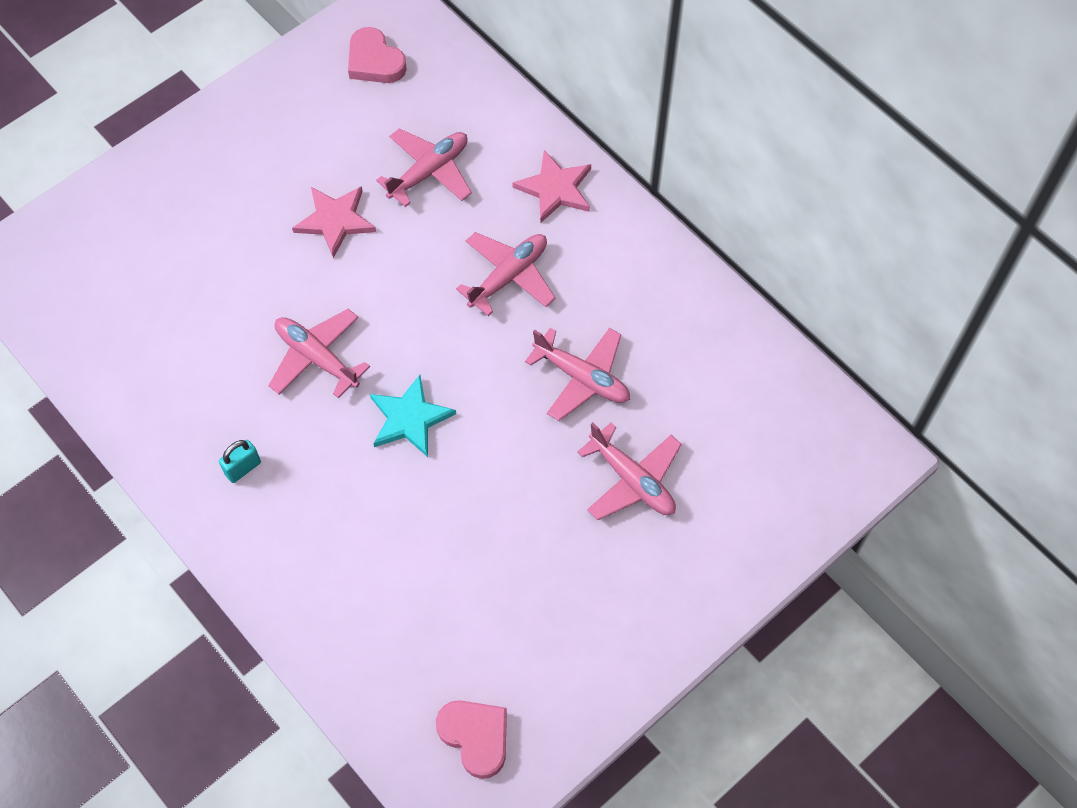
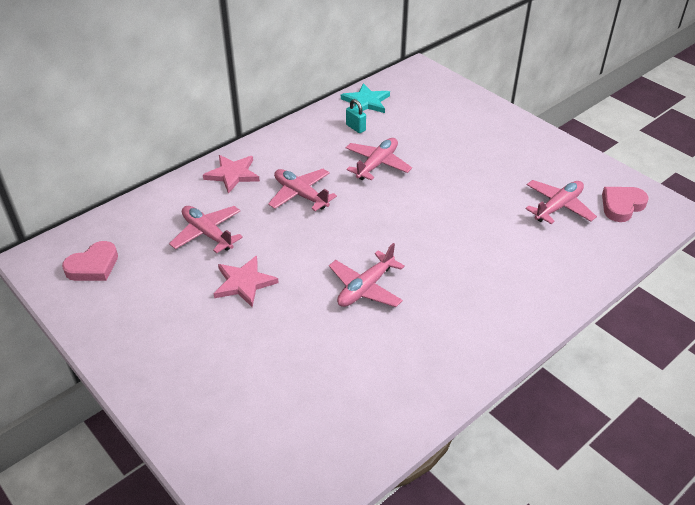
camera: 90 degrees left, 20 degrees down
turquoise padlock [219,440,261,483] -> turquoise padlock moved to [346,99,366,133]
turquoise star [370,375,456,457] -> turquoise star moved to [341,83,390,113]
pink plane [577,423,682,520] -> pink plane moved to [525,180,597,224]

